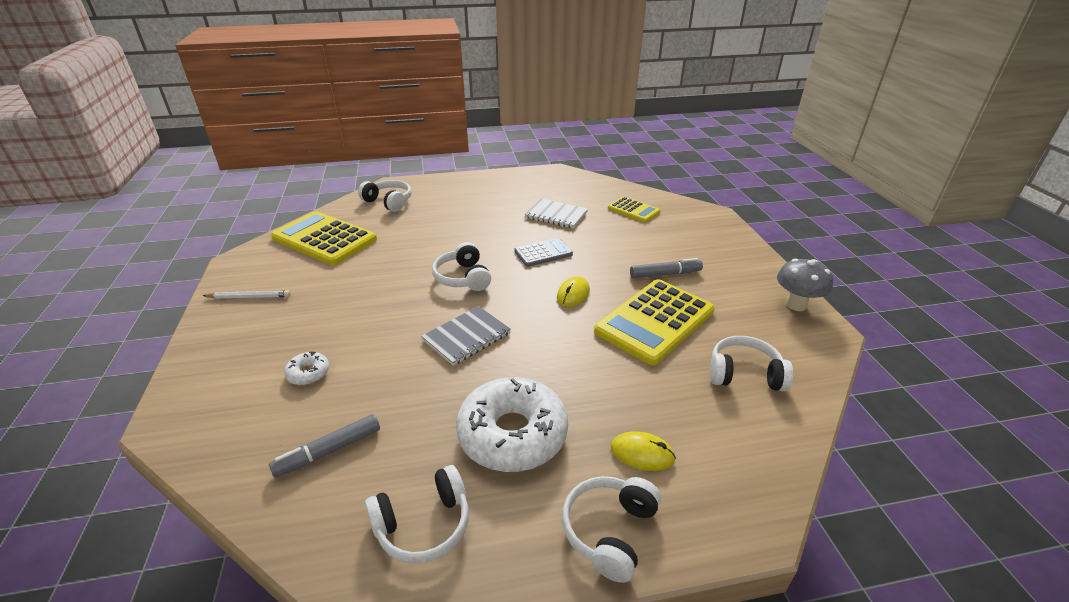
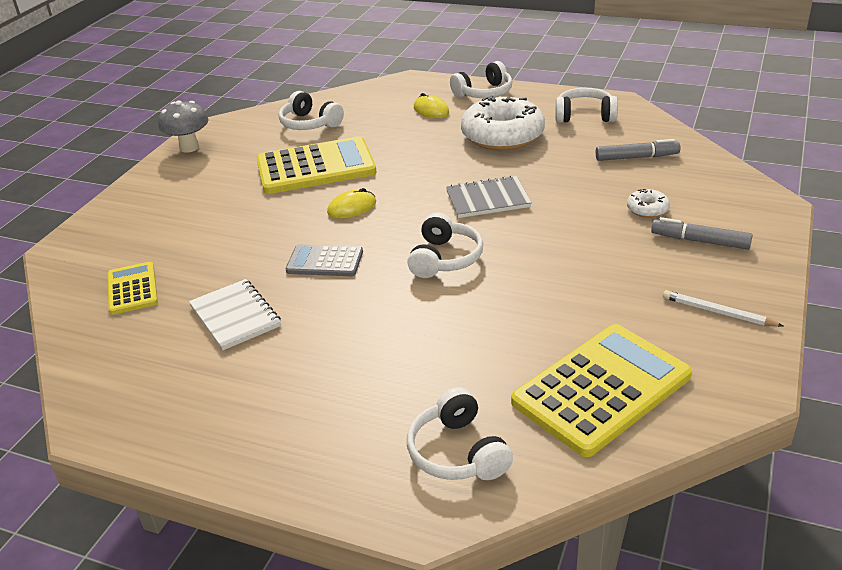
camera: 145 degrees left, 0 degrees up
yellow calculator [271,211,377,265] -> yellow calculator turned 105 degrees counterclockwise [511,324,692,457]
grey marker [630,258,703,278] -> grey marker moved to [651,217,753,250]

